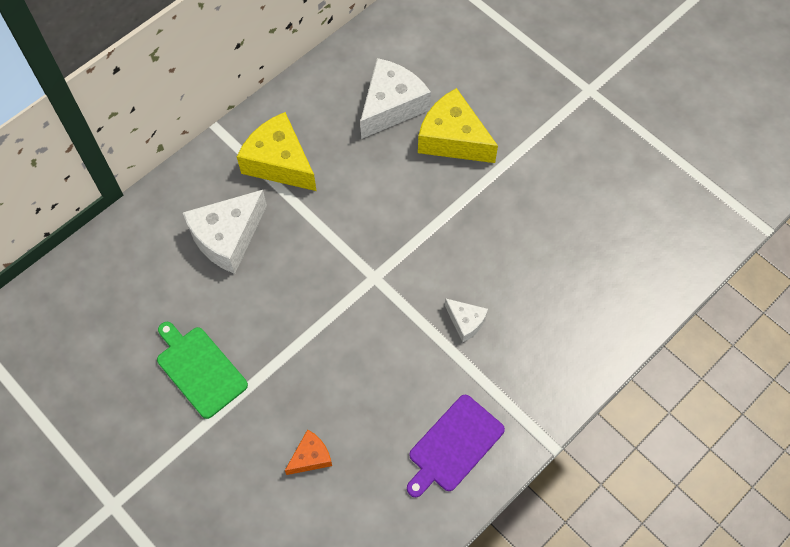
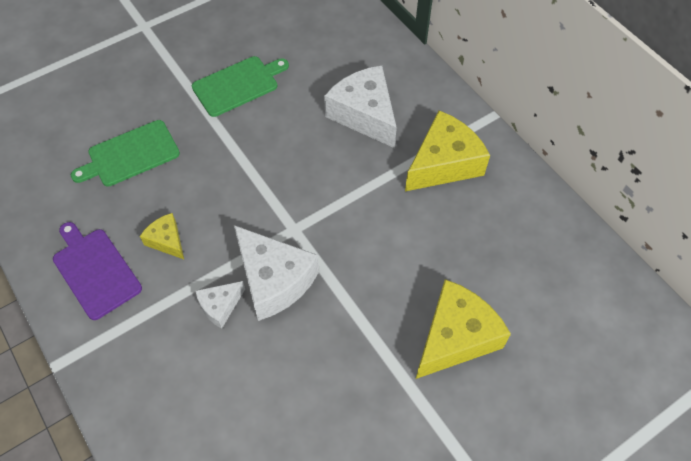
camera: 100 degrees right, 5 degrees down
orange cheese [285,429,332,475] -> green cutting board [71,120,180,187]
white cheese [360,58,431,139] -> white cheese moved to [234,225,319,321]
none -> yellow cheese [140,213,184,259]

